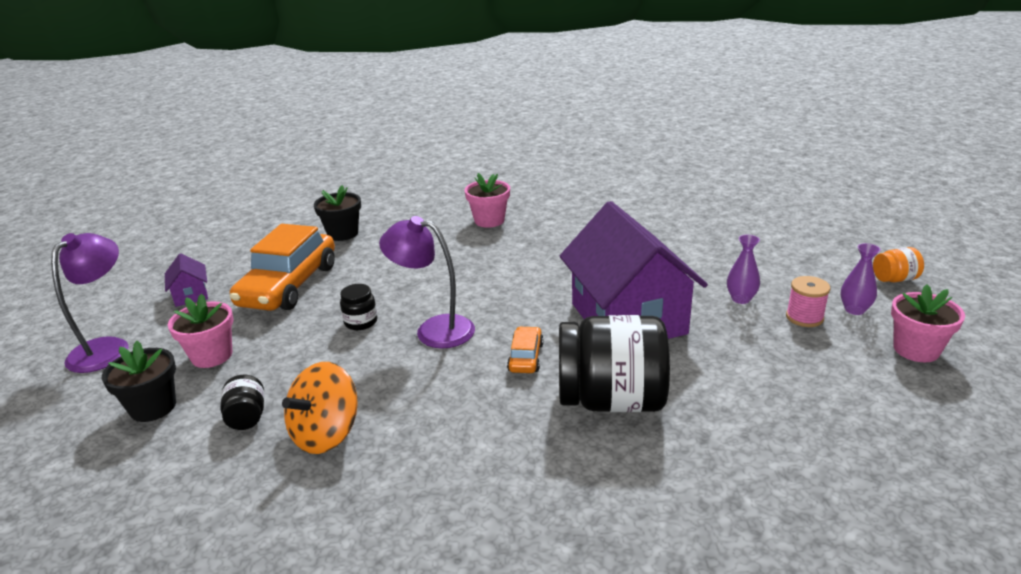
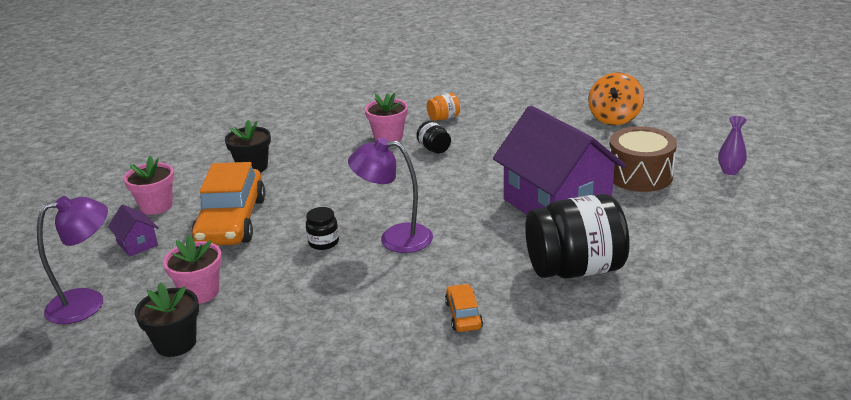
camera: 15 degrees left, 0 degrees up
purple lamp [51,233,129,373] -> purple lamp turned 60 degrees clockwise [37,196,108,325]
black jar [220,375,264,430] -> black jar moved to [416,121,451,153]
orange spinning top [282,362,358,454] -> orange spinning top moved to [588,73,644,125]
orange car [507,326,544,373] -> orange car moved to [445,284,483,332]
purple vase [727,234,760,304] -> brown drum [609,126,677,192]
pink spool [786,276,830,327] -> none
orange jar [873,247,924,282] -> orange jar moved to [427,93,460,121]
pink flower pot [891,284,965,362] -> pink flower pot moved to [124,156,174,215]

